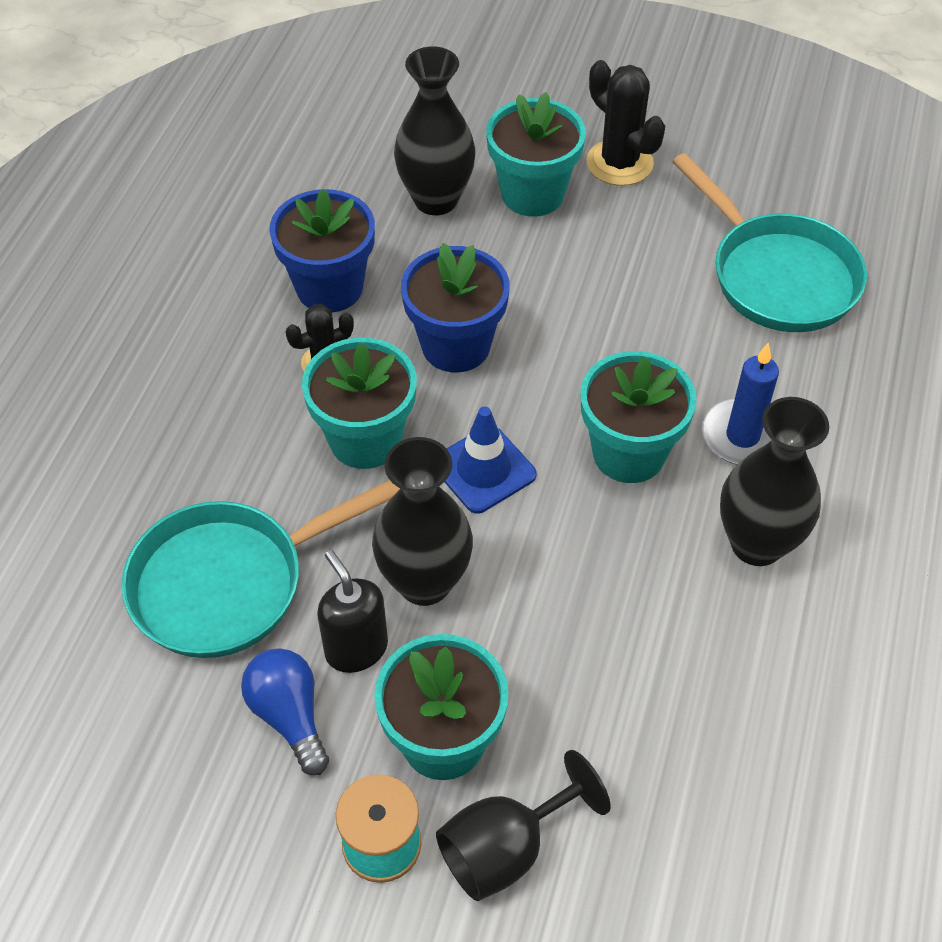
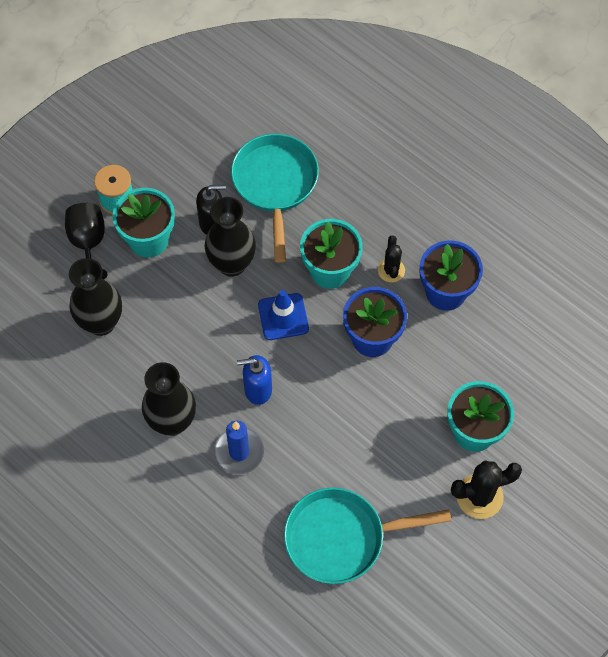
camera: 115 degrees right, 10 degrees up
blue light bulb [241,648,329,775] -> none
black vase [394,47,475,215] -> black vase moved to [69,258,122,336]
turquoise flower pot [580,351,697,483] -> blue soap dispenser [237,355,272,405]

